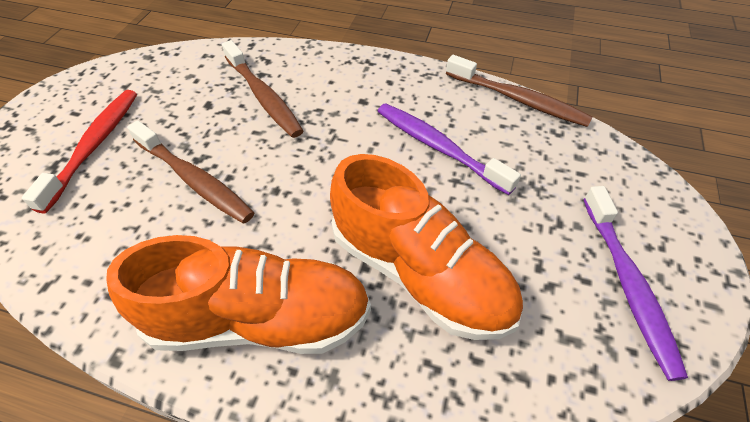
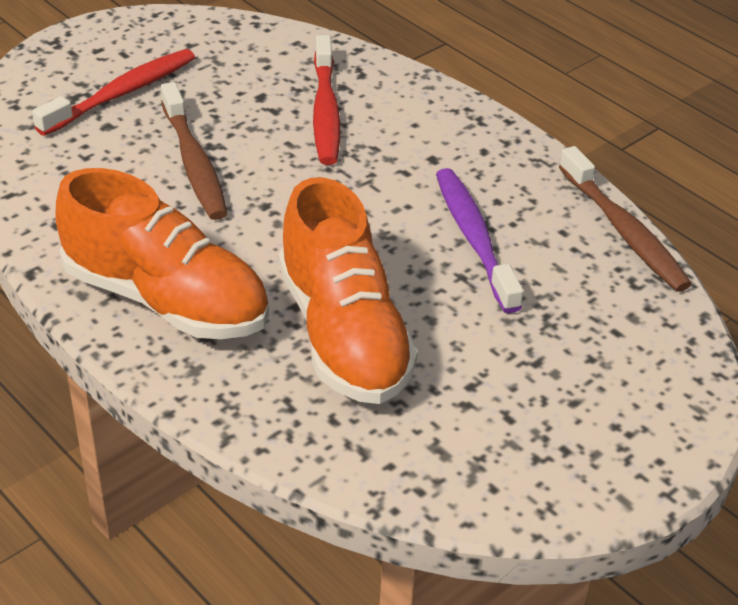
camera: 30 degrees right, 10 degrees down
brown toothbrush [222,40,303,138] -> red toothbrush [313,35,340,165]
purple toothbrush [583,186,688,381] -> none

